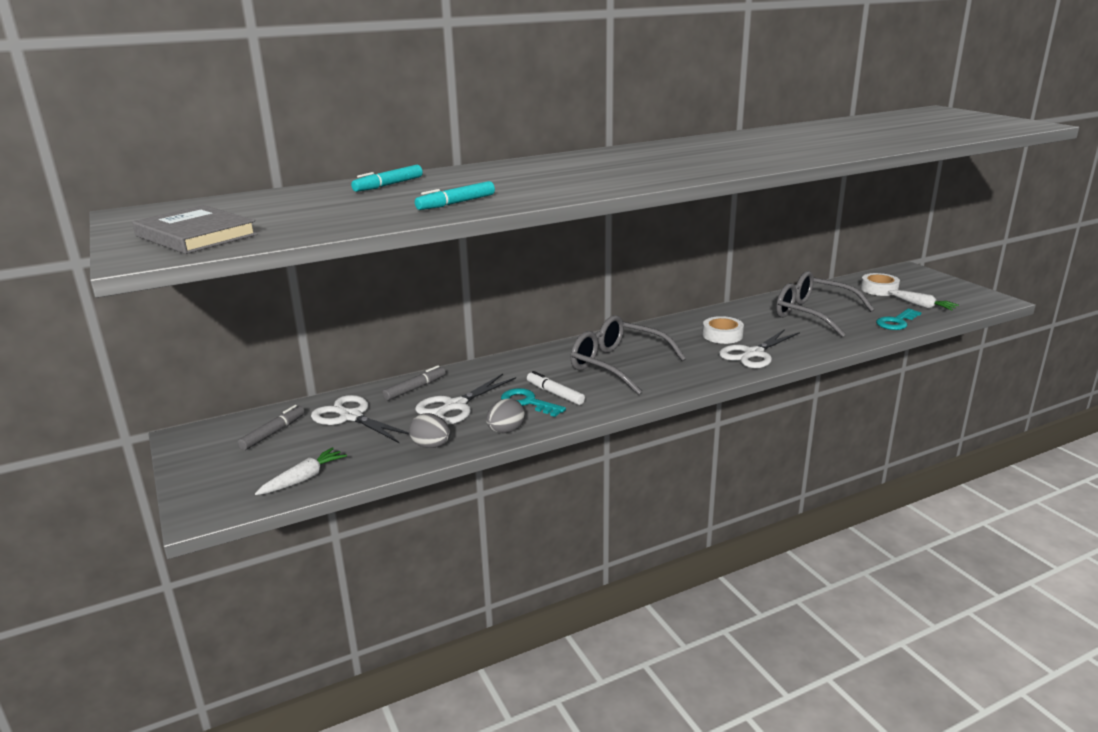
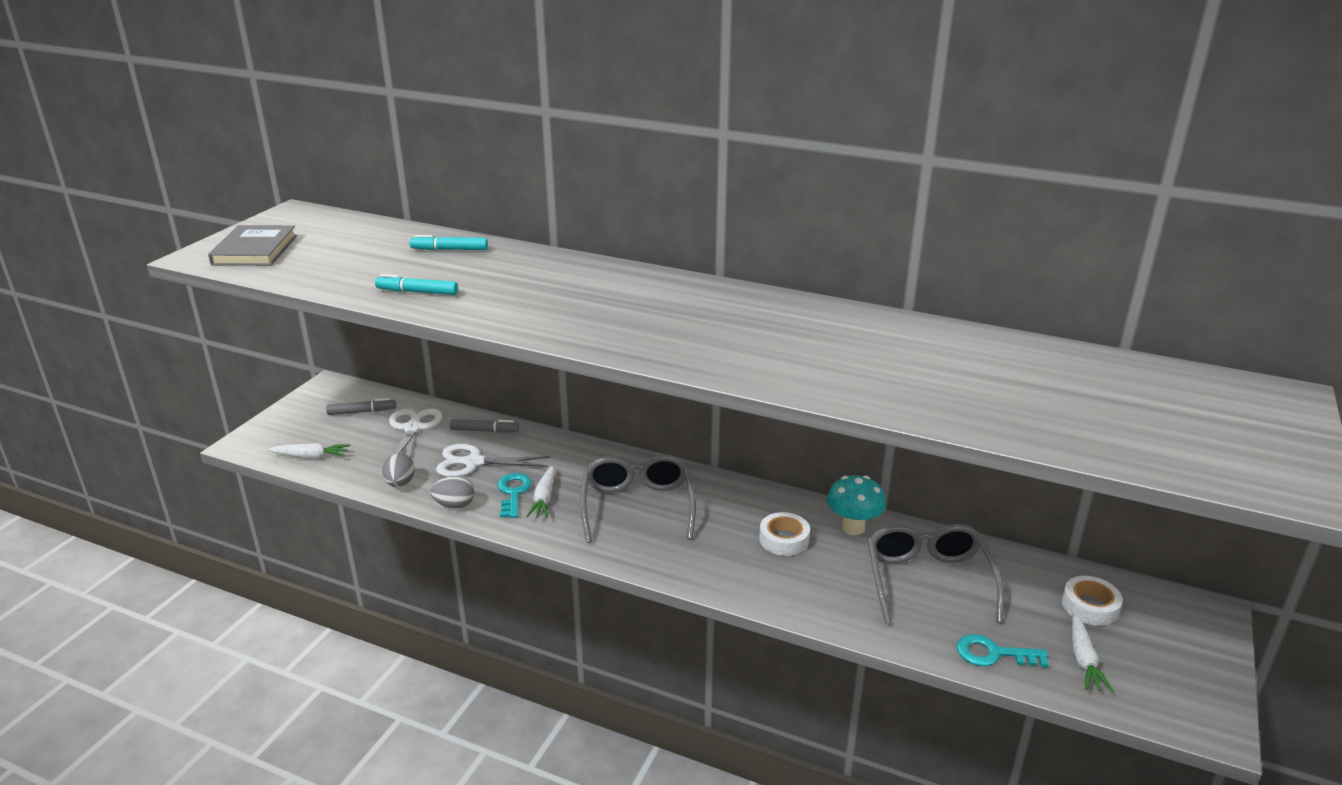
camera: 50 degrees right, 5 degrees up
white marker [527,371,585,405] -> white carrot [526,466,555,518]
white scissors [719,329,800,368] -> none
none -> turquoise mushroom [827,475,886,535]

